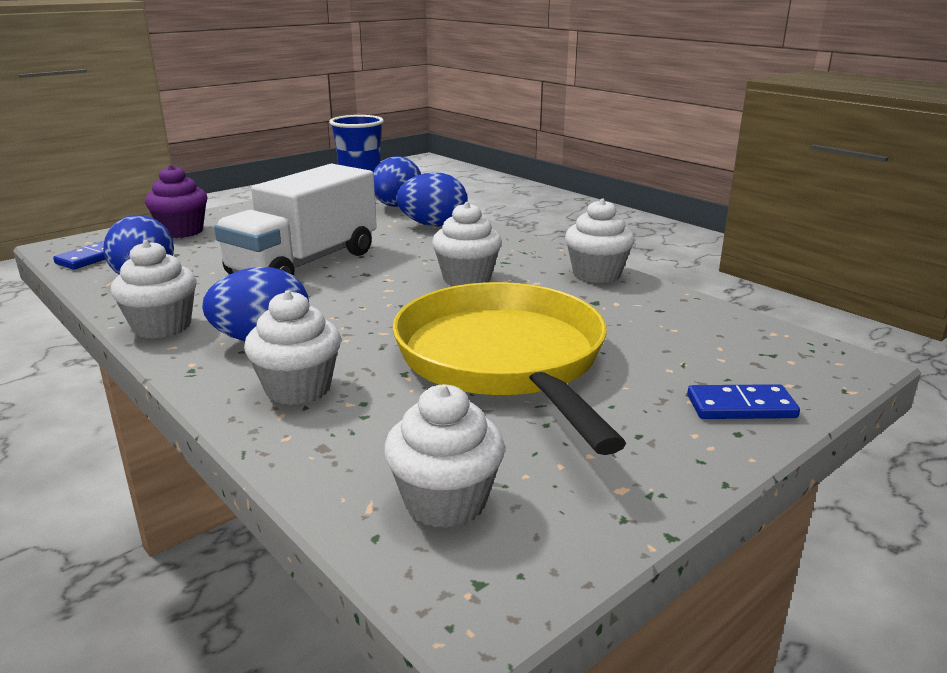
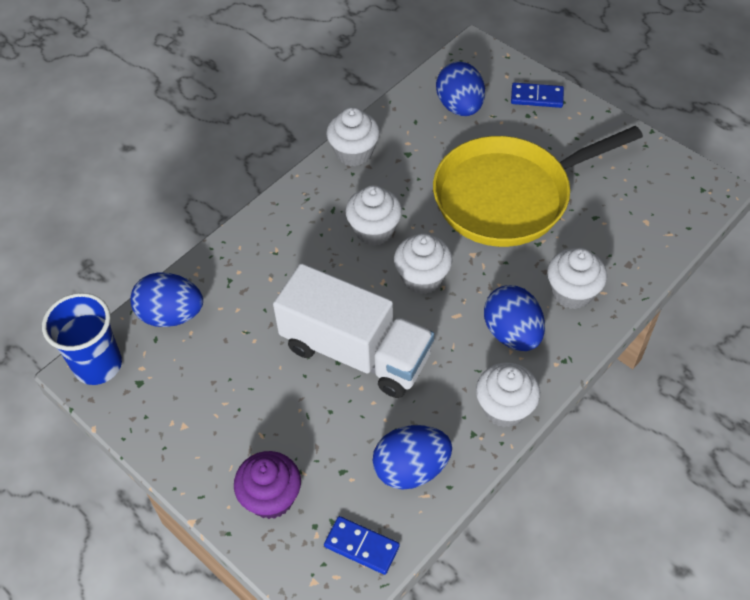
camera: 95 degrees left, 30 degrees up
white cupcake [384,384,505,528] -> white cupcake moved to [394,233,453,294]
blue egg [396,172,467,227] -> blue egg moved to [436,61,485,116]
blue domino [687,384,800,419] -> blue domino turned 75 degrees counterclockwise [511,83,564,108]

